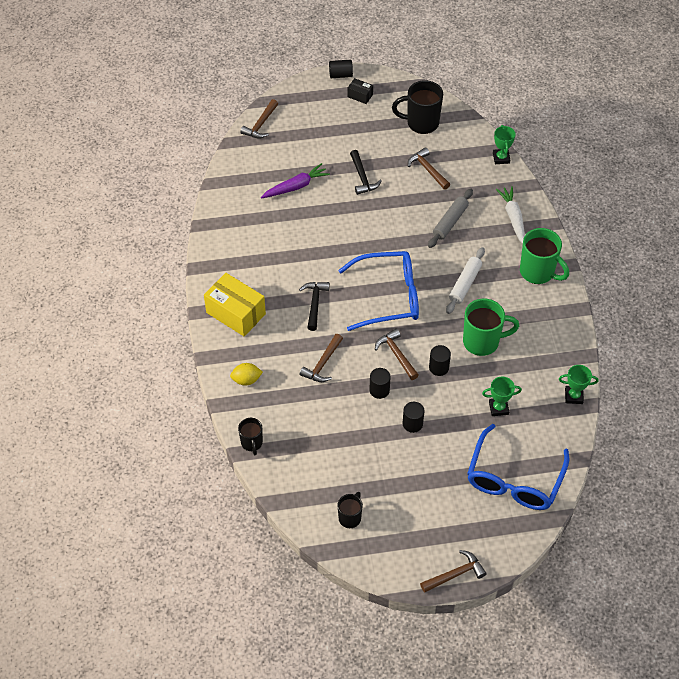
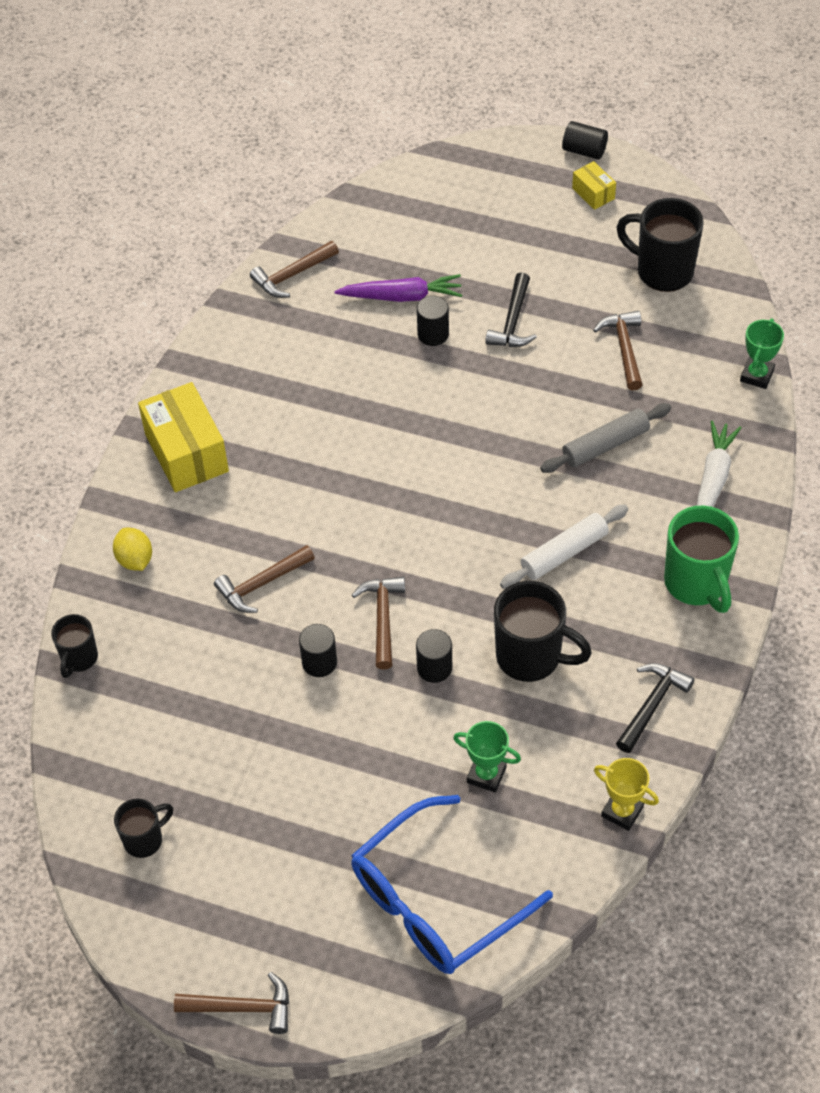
camera: 30 degrees right, 0 degrees up
yellow lemon [230,363,263,386] -> yellow lemon turned 45 degrees clockwise [113,528,152,571]
brown hammer [240,99,278,138] -> brown hammer moved to [250,241,339,298]
black hammer [299,282,330,331] -> black hammer moved to [616,663,694,753]
blue glasses [338,251,419,331] -> none
black box [347,78,373,104] -> yellow box [572,161,616,210]
black cylinder [402,402,425,433] -> black cylinder moved to [417,296,449,346]
green mug [463,299,519,356] -> black mug [494,581,592,682]
green trophy [559,365,598,404] -> yellow trophy [594,758,659,831]

